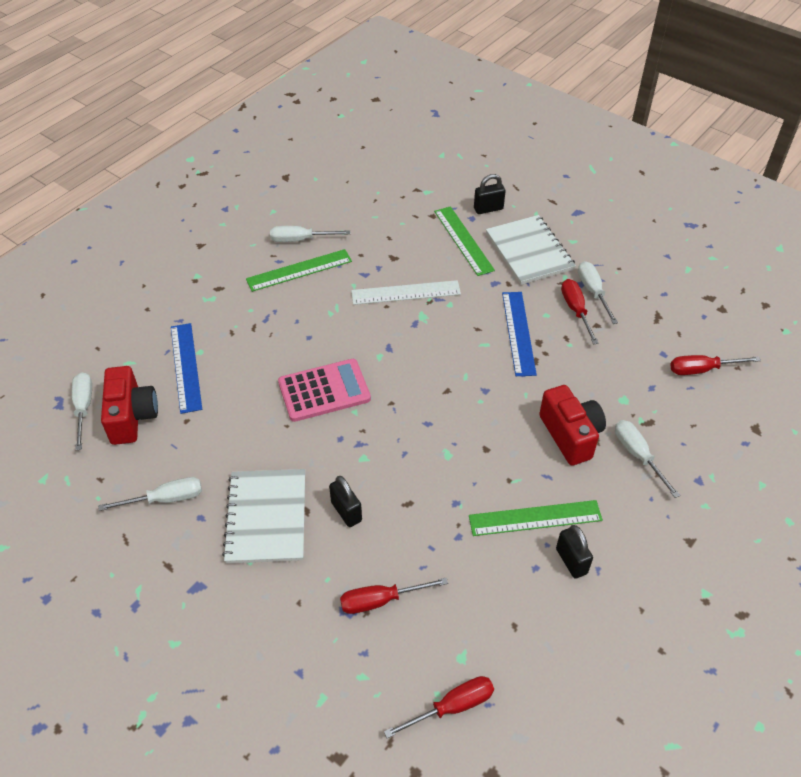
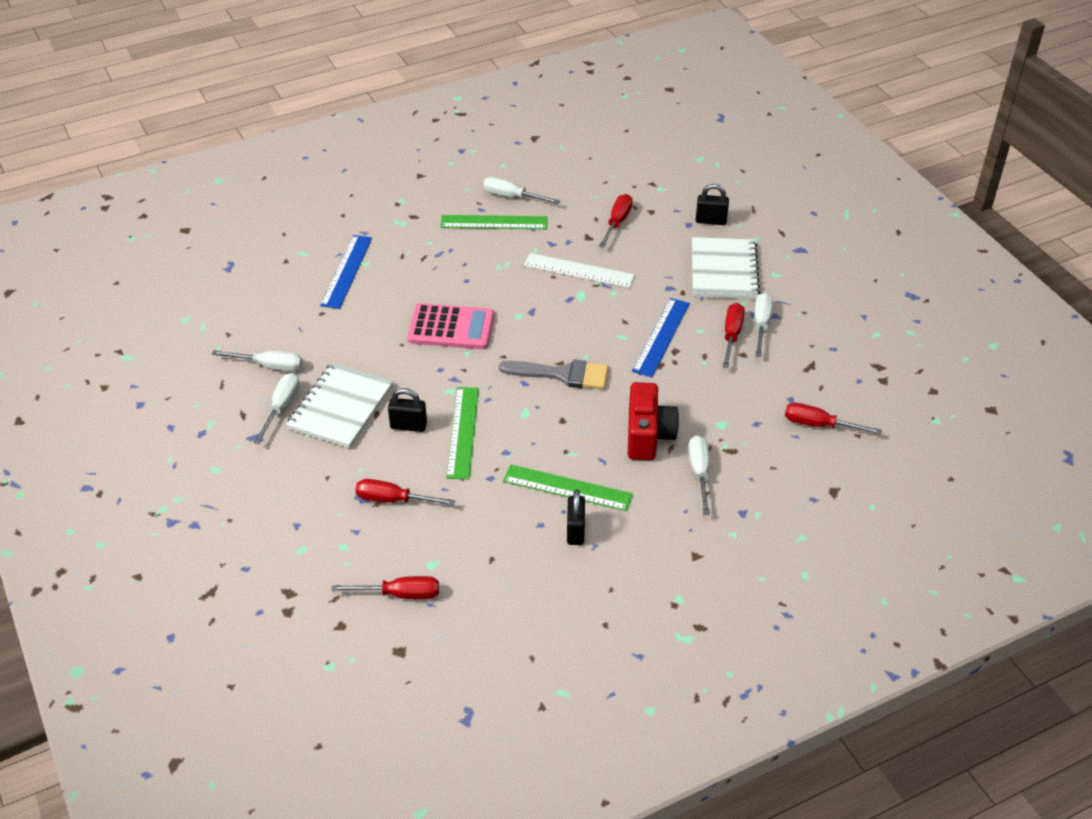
camera: 25 degrees right, 5 degrees down
white screwdriver [72,372,92,450] -> white screwdriver moved to [254,373,300,444]
red camera [101,366,158,445] -> none
black padlock [329,476,362,527] -> black padlock turned 75 degrees counterclockwise [388,388,427,432]
green ruler [434,206,495,276] -> green ruler moved to [446,387,479,479]
none -> grey brush [499,360,609,389]
none -> red screwdriver [599,194,633,248]

